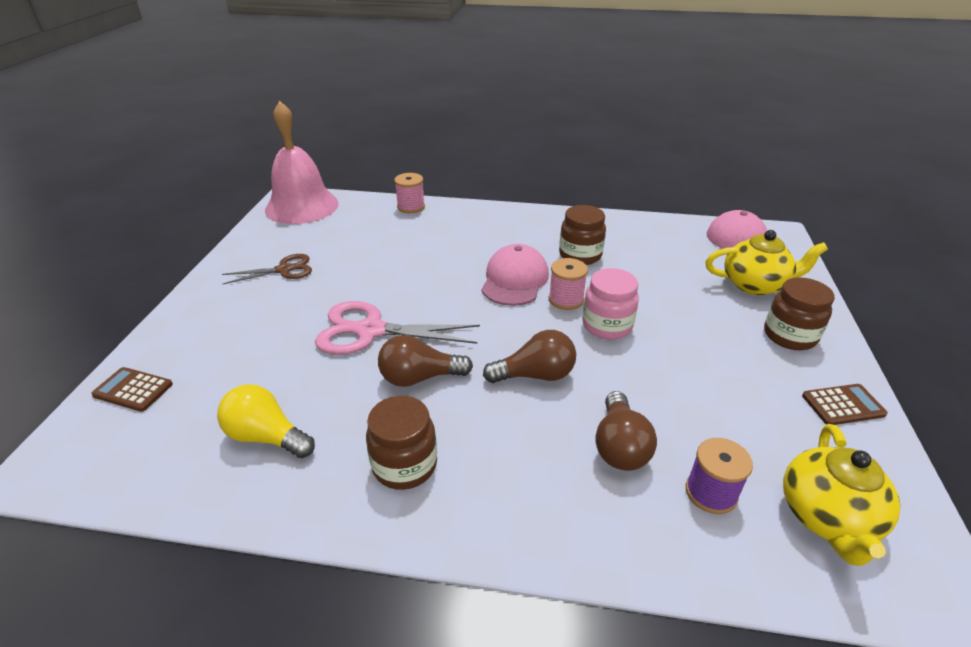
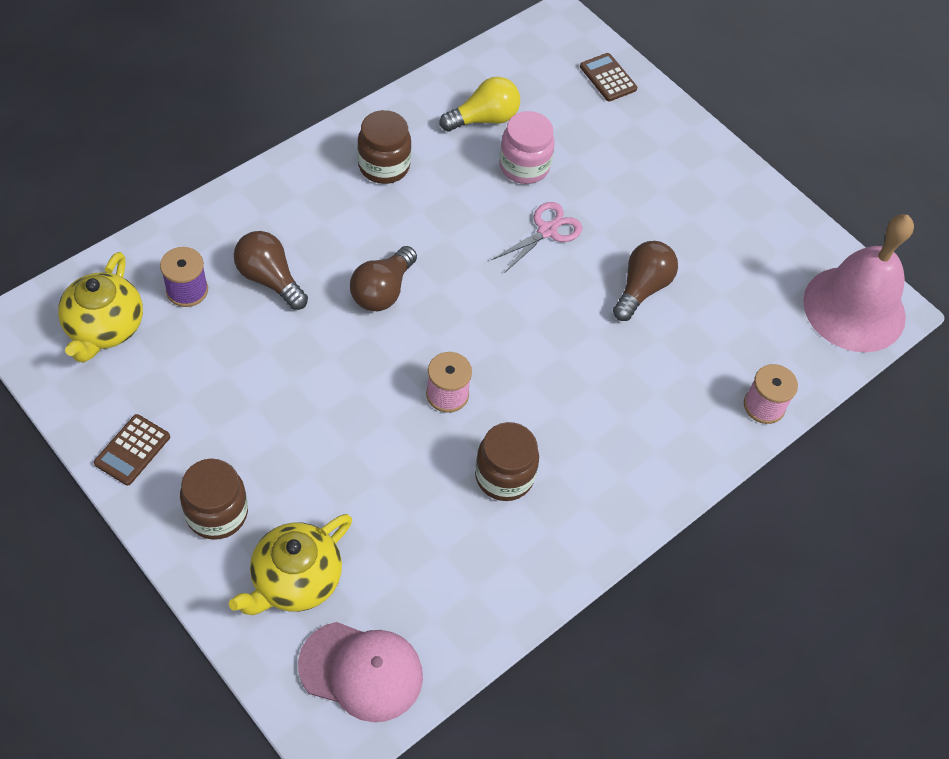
camera: 125 degrees right, 20 degrees up
brown calculator [91,367,173,412] -> brown calculator turned 90 degrees counterclockwise [580,53,637,102]
brown scissors [222,254,312,284] -> none
pink scissors [315,301,480,355] -> pink scissors [491,202,582,272], size x0.61
brown light bulb [378,335,473,387] -> brown light bulb moved to [613,241,678,321]
pink cap [481,244,549,306] -> none
pink jar [582,268,639,340] -> pink jar moved to [499,111,555,184]
yellow teapot [783,424,900,566] -> yellow teapot turned 135 degrees counterclockwise [58,252,143,363]

